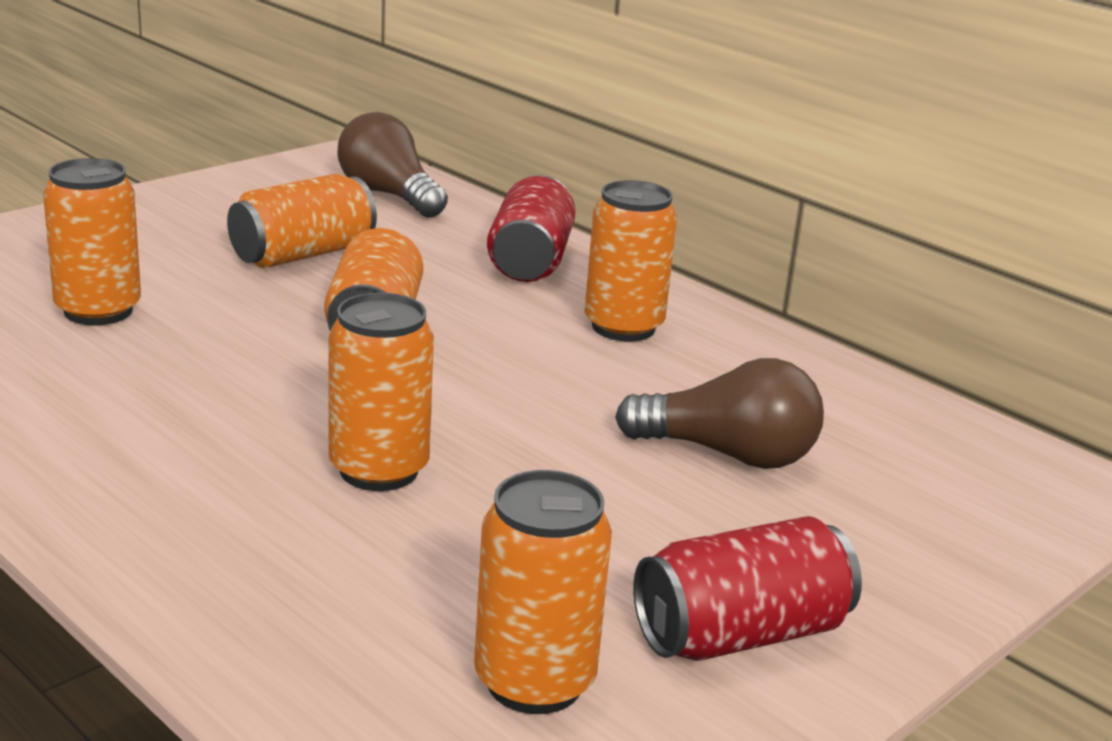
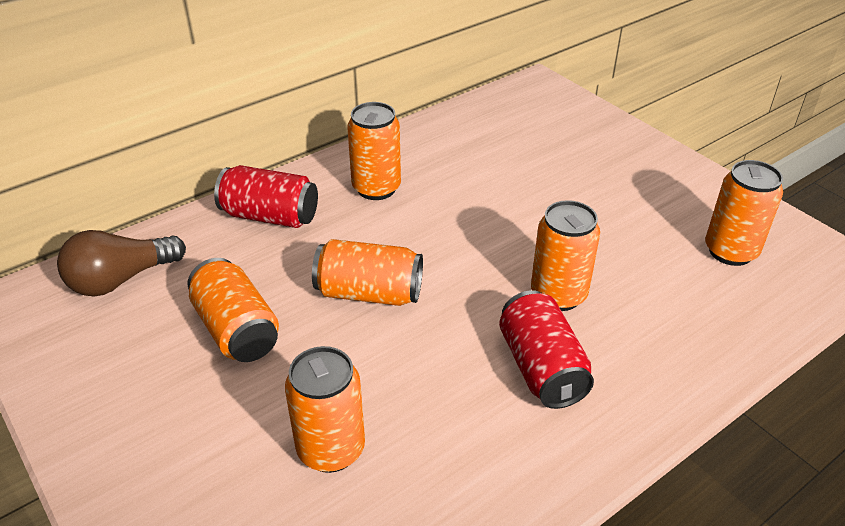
camera: 80 degrees left, 15 degrees up
brown light bulb [615,358,824,469] -> none
red can [633,516,862,661] -> red can moved to [499,290,594,409]

